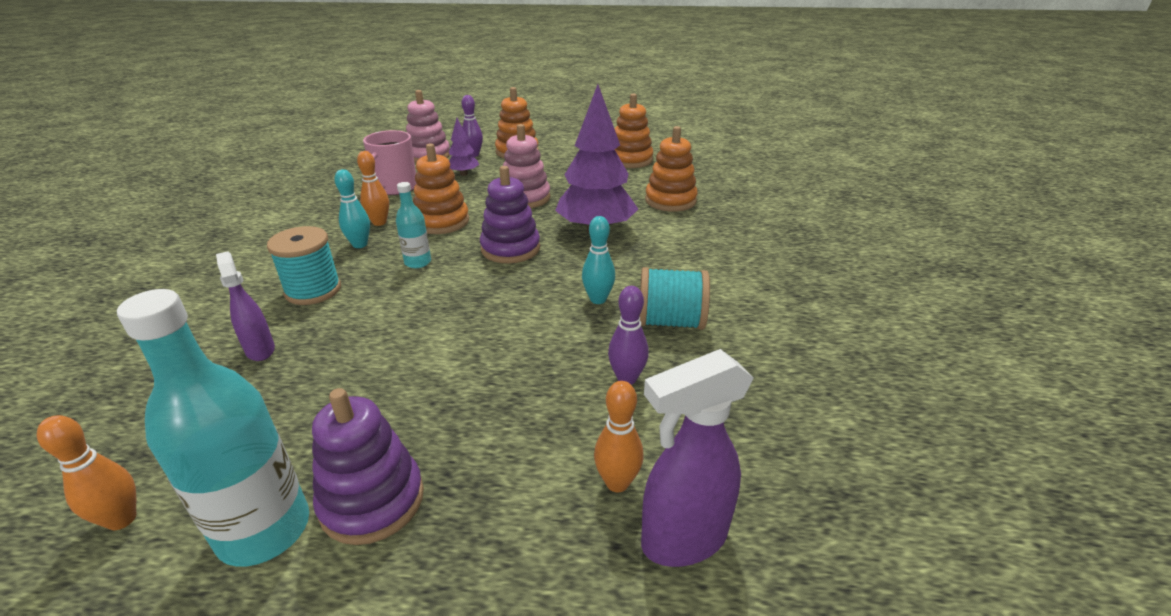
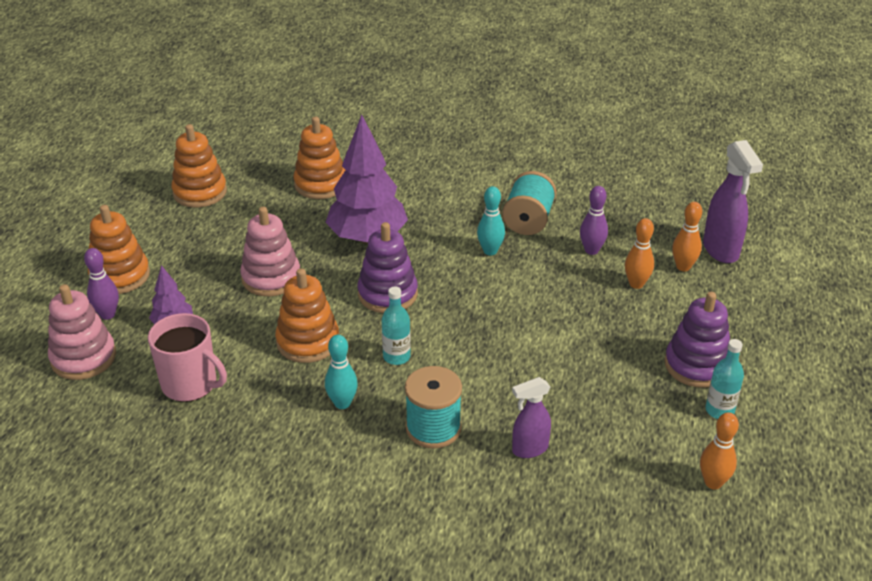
camera: 80 degrees left, 5 degrees up
turquoise bottle [117,289,309,567] -> turquoise bottle [705,339,744,419], size x0.52
orange bowling pin [357,151,389,226] -> orange bowling pin moved to [625,218,654,289]

